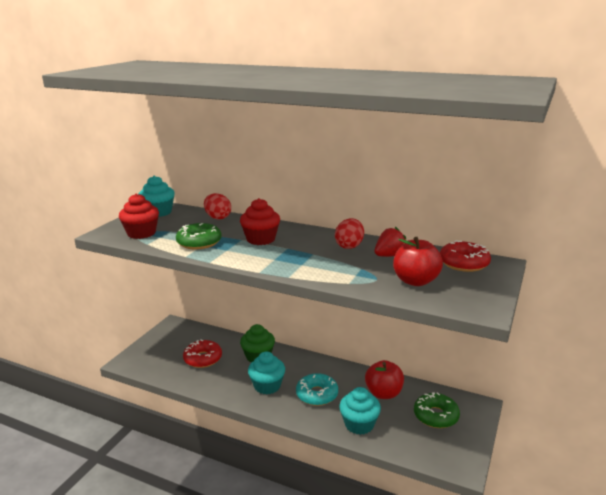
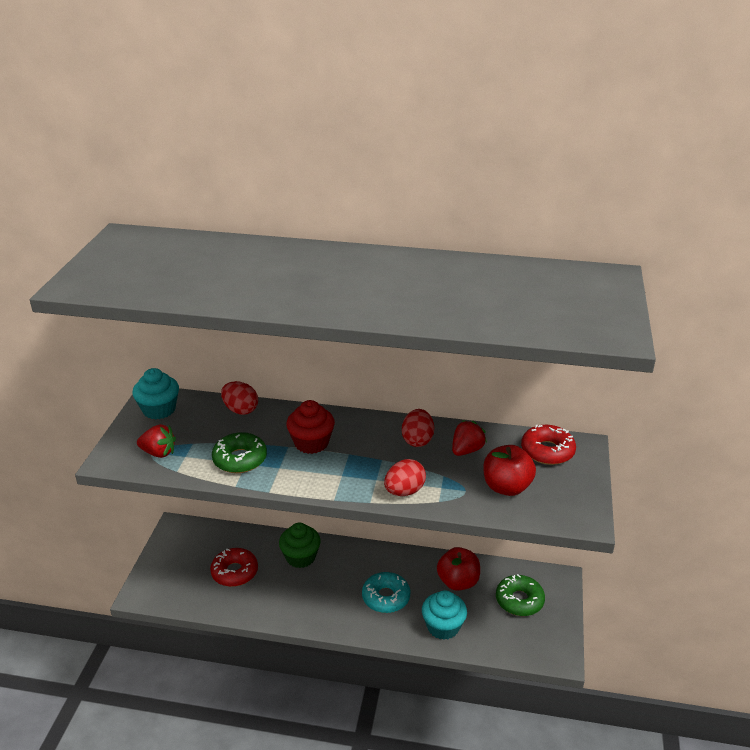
camera: 15 degrees left, 10 degrees up
red cupcake [119,193,159,239] -> red strawberry [137,424,176,458]
turquoise cupcake [248,351,285,395] -> none
none -> red egg [384,459,426,496]

